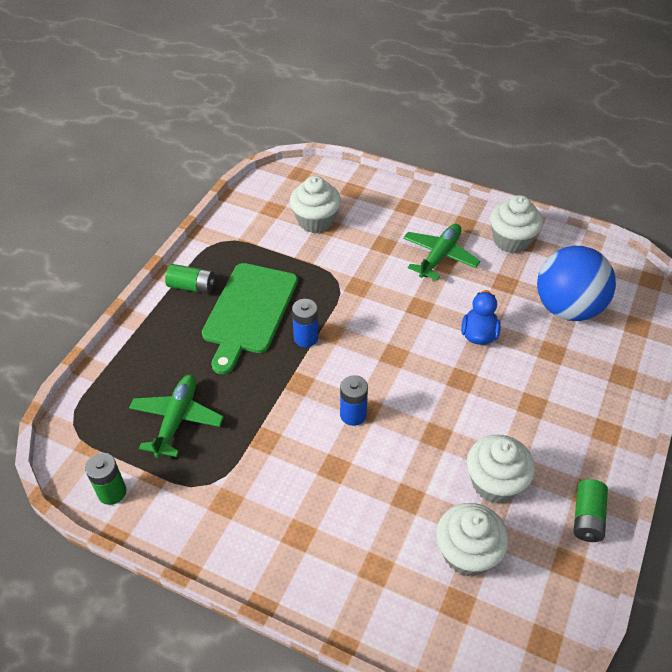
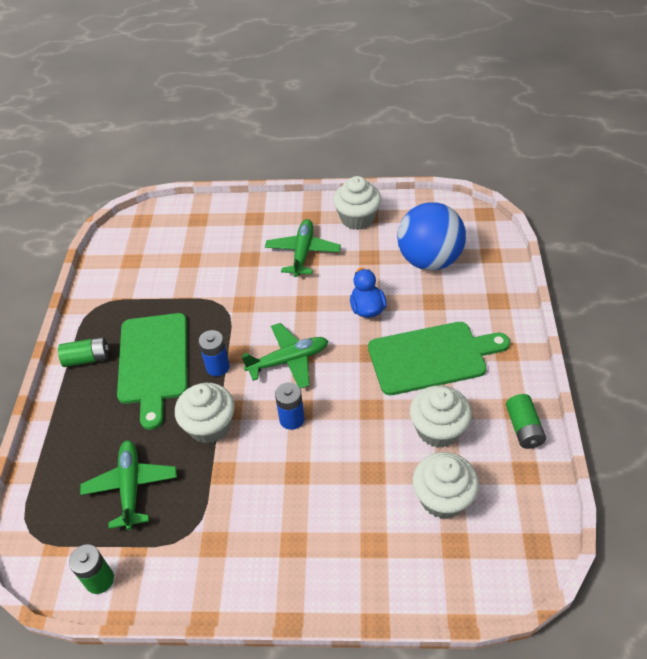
camera: 20 degrees left, 0 degrees up
white cupcake [290,176,341,233] -> white cupcake moved to [175,383,235,444]
none -> green plane [241,323,328,389]
none -> green cutting board [368,322,510,395]

